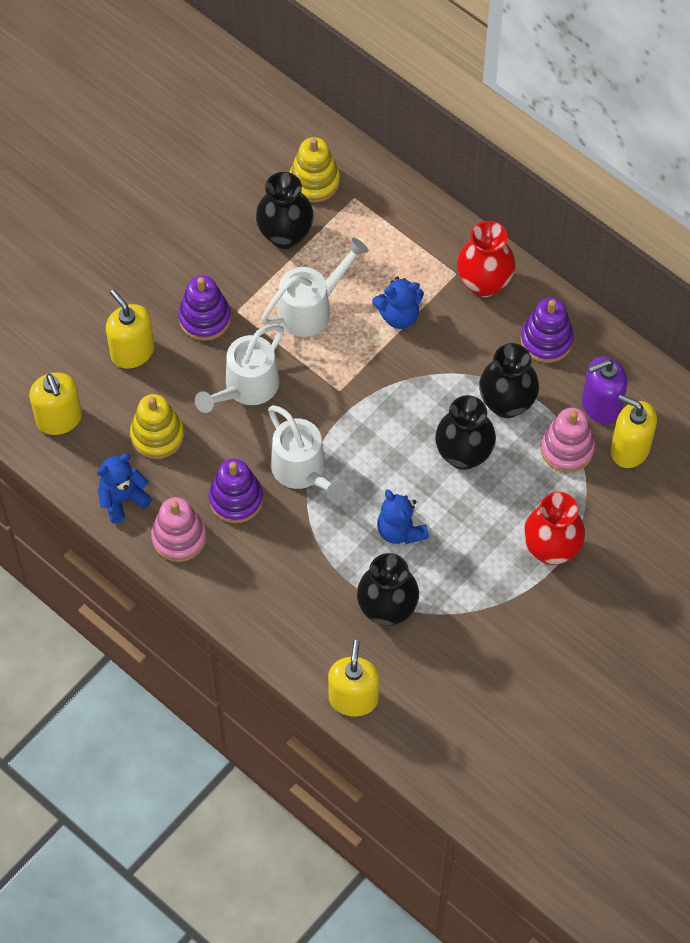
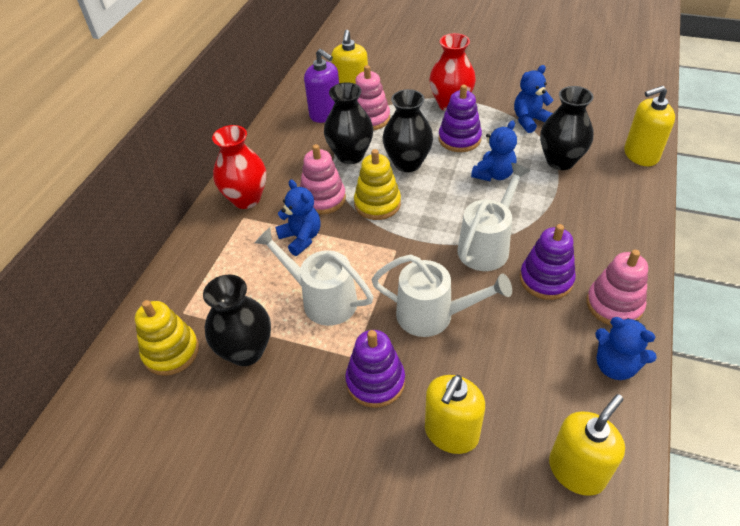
camera: 110 degrees left, 15 degrees down
yellow stacking toy [130,394,184,459] -> yellow stacking toy moved to [354,149,401,220]
purple stacking toy [521,298,574,363] -> purple stacking toy moved to [439,84,482,152]
none -> pink stacking toy [300,144,346,215]
none -> blue teddy bear [514,65,553,133]

